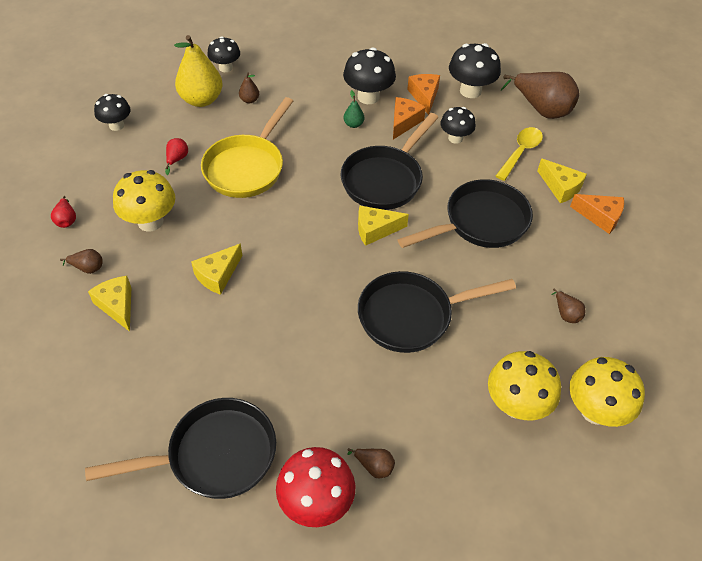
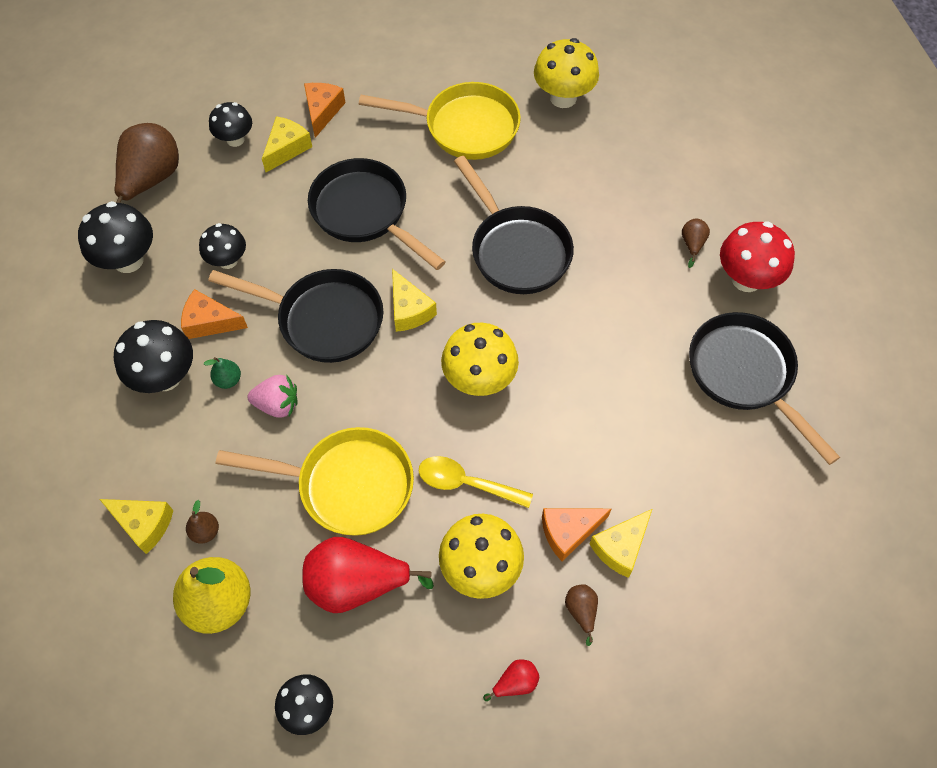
camera: 105 degrees left, 10 degrees up
red pear [165,138,188,175] -> red pear [302,537,434,613], size x2.24
yellow cheese [191,244,242,295] -> yellow cheese moved to [99,499,174,554]
black mushroom [207,36,240,72] -> black mushroom moved to [209,102,252,147]
orange cheese [407,74,440,115] -> orange cheese moved to [542,508,611,561]
yellow mushroom [488,351,561,420] -> yellow mushroom moved to [441,323,519,396]
yellow spoon [496,127,543,181] -> yellow spoon moved to [419,456,533,508]
brown pear [551,288,585,323] -> yellow pan [359,82,521,160]
none -> pink strawberry [247,375,298,418]

